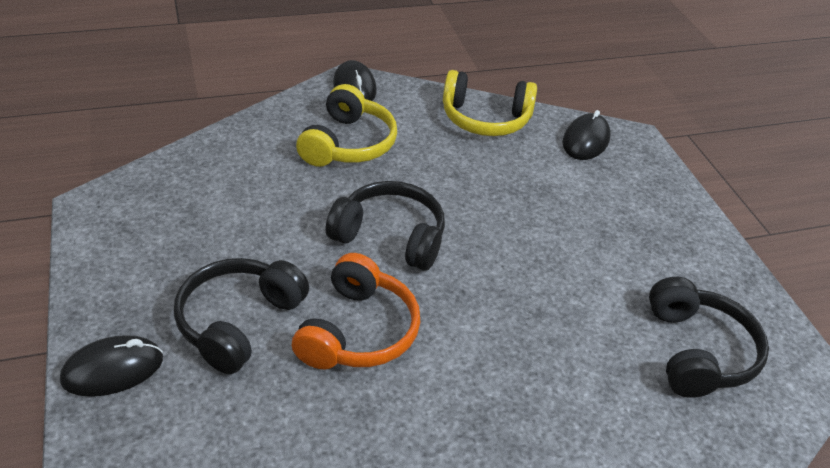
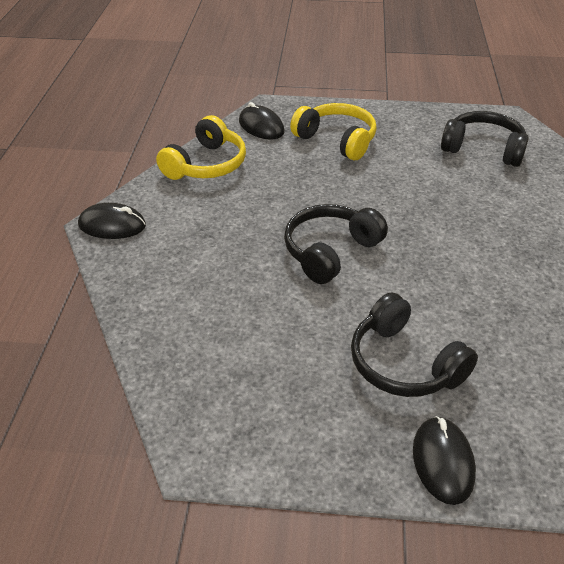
camera: 65 degrees left, 0 degrees up
orange headphones [292,253,420,369] -> none
yellow headphones [296,84,397,167] -> yellow headphones moved to [290,103,377,160]

